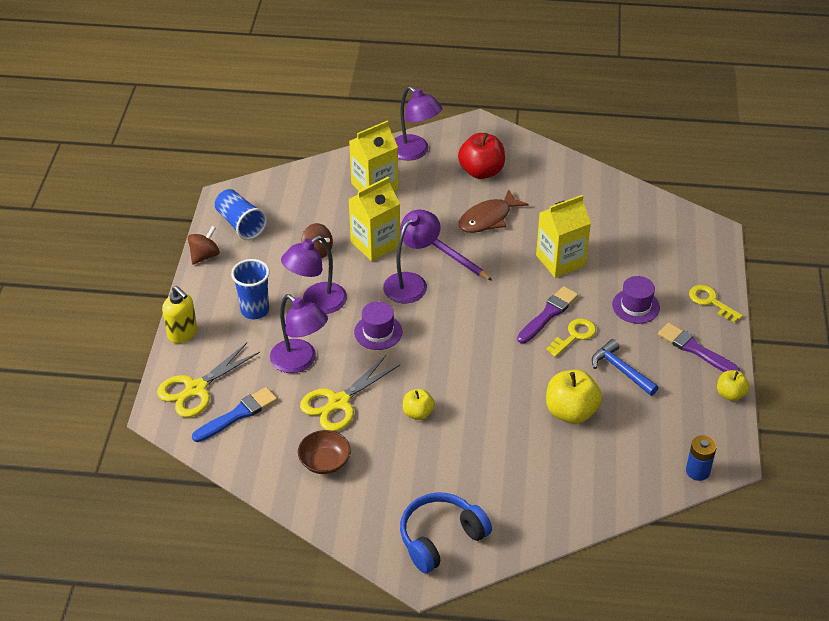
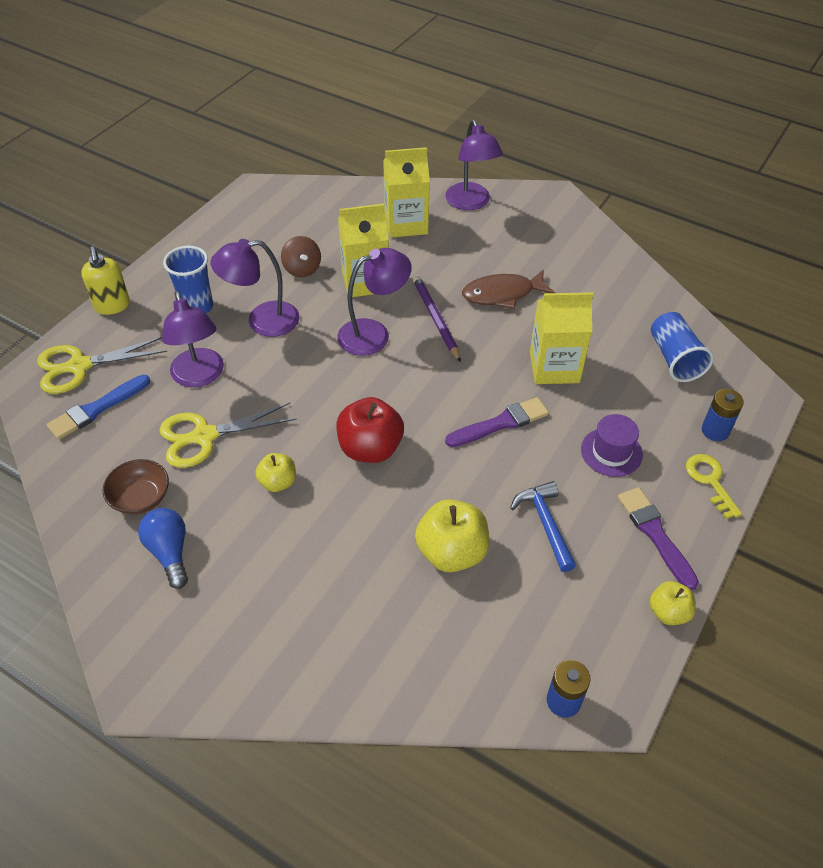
camera: 25 degrees right, 5 degrees up
brown spinning top [188,226,220,265] -> none
blue brush [192,387,277,442] -> blue brush turned 150 degrees clockwise [46,375,150,440]
blue cup [215,189,267,240] -> blue cup moved to [651,312,714,382]
purple hat [354,301,402,350] -> none
blue headphones [400,493,492,573] -> none
red apple [458,133,505,179] -> red apple moved to [336,397,404,463]
yellow key [546,318,596,357] -> none
none -> blue light bulb [138,508,188,589]
none -> blue battery [702,389,744,441]

